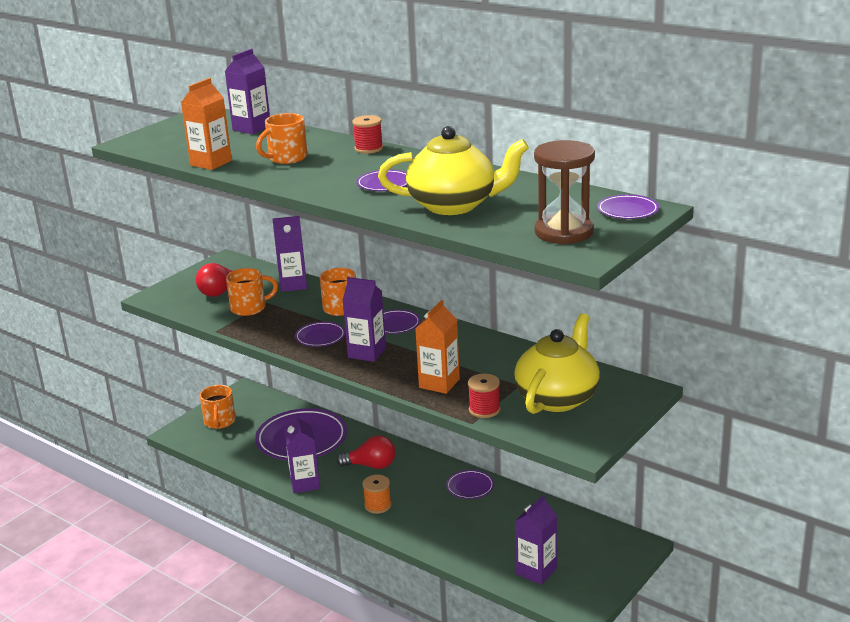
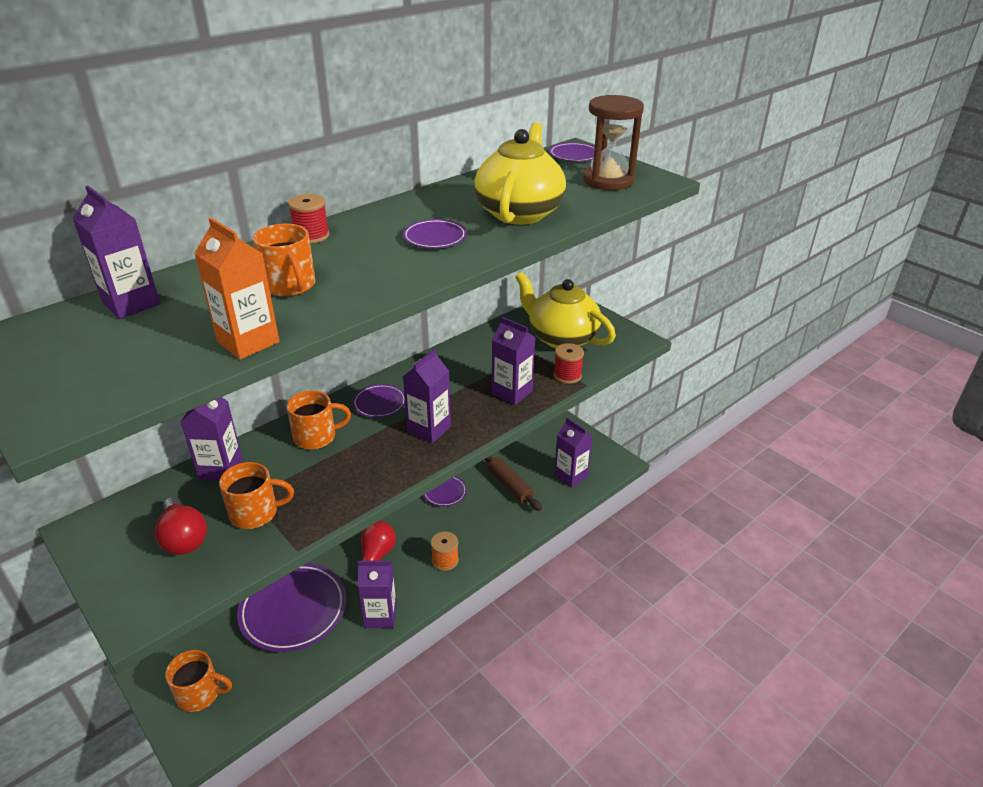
camera: 80 degrees left, 10 degrees up
orange mug [226,268,278,316] -> orange mug turned 90 degrees clockwise [219,462,294,529]
purple plate [295,322,346,347] -> none
orange carton [415,300,460,394] -> purple carton [492,317,536,405]
none -> brown rolling pin [484,456,542,511]

